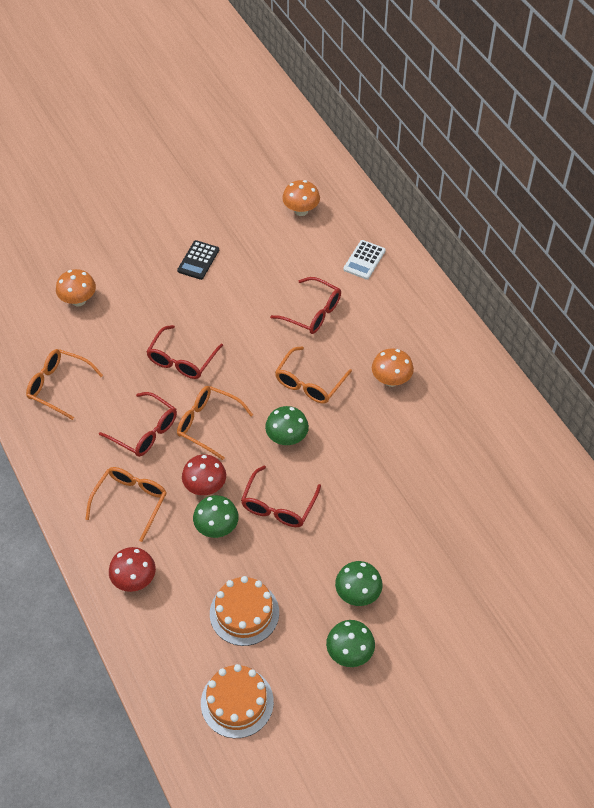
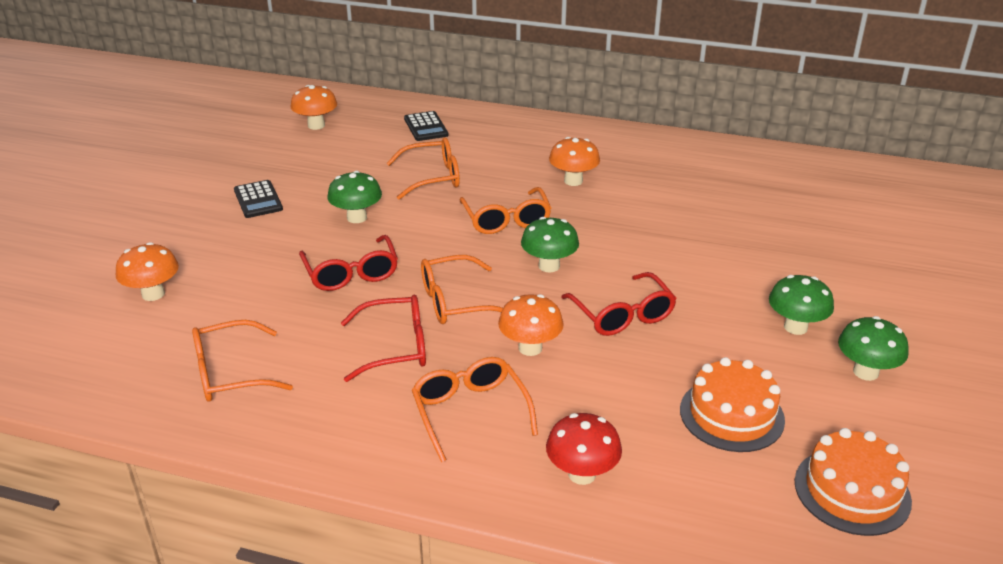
camera: 45 degrees left, 20 degrees down
red mushroom [182,455,226,495] -> orange mushroom [498,294,564,356]
green mushroom [193,495,239,538] -> green mushroom moved to [327,171,382,223]
red glasses [270,277,341,334] -> orange glasses [387,137,460,200]
white calculator [343,240,386,280] -> black calculator [404,111,448,141]

